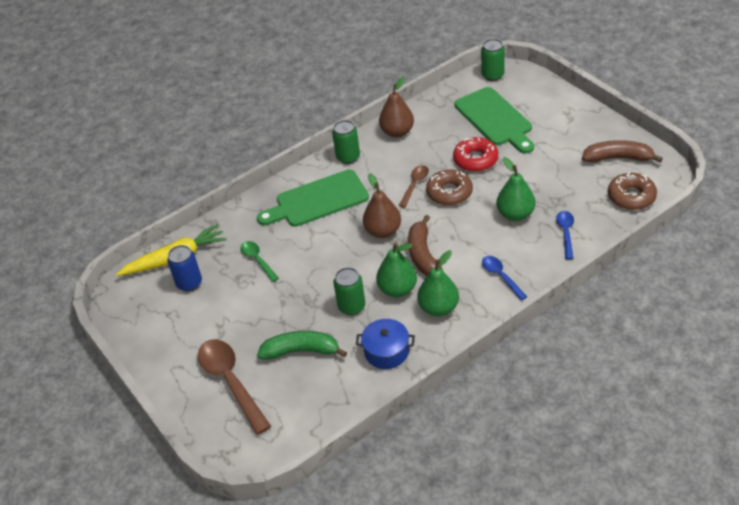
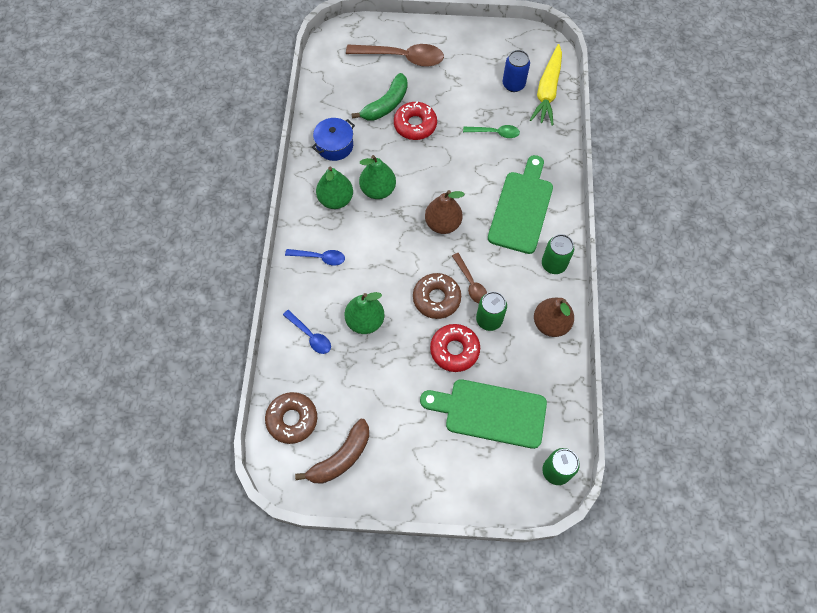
camera: 125 degrees right, 20 degrees up
green can [333,267,365,315] -> green can moved to [476,292,507,331]
brown banana [408,215,443,276] -> none
none -> red donut [394,102,437,140]

